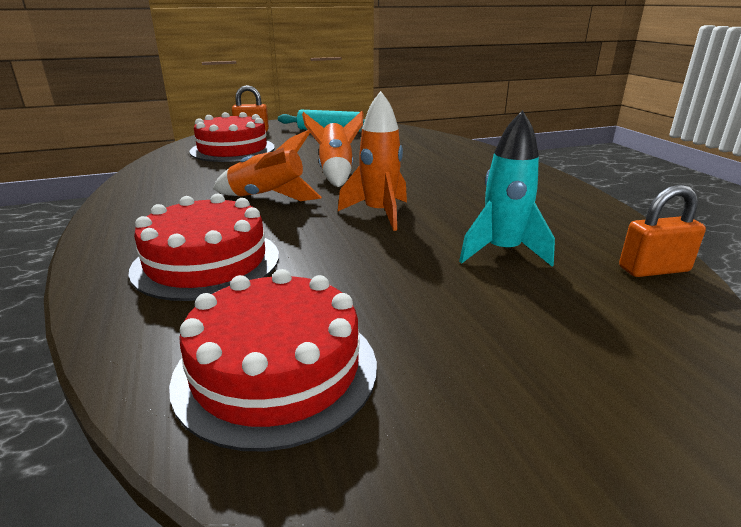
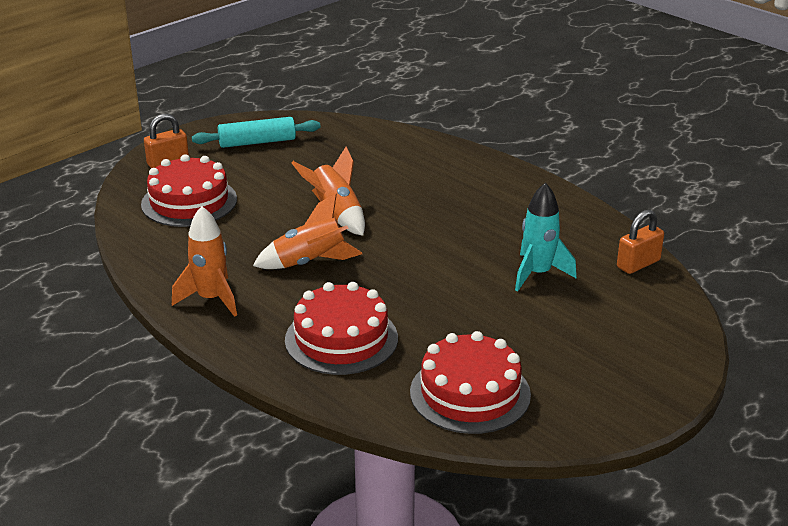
camera: 25 degrees left, 5 degrees up
orange rocket [338,91,407,231] -> orange rocket moved to [172,206,237,317]

